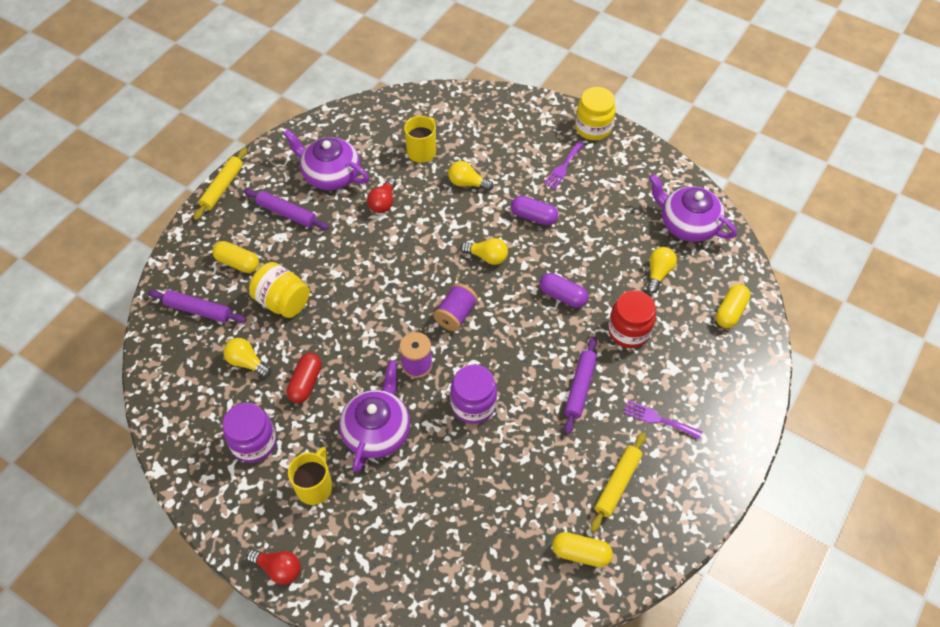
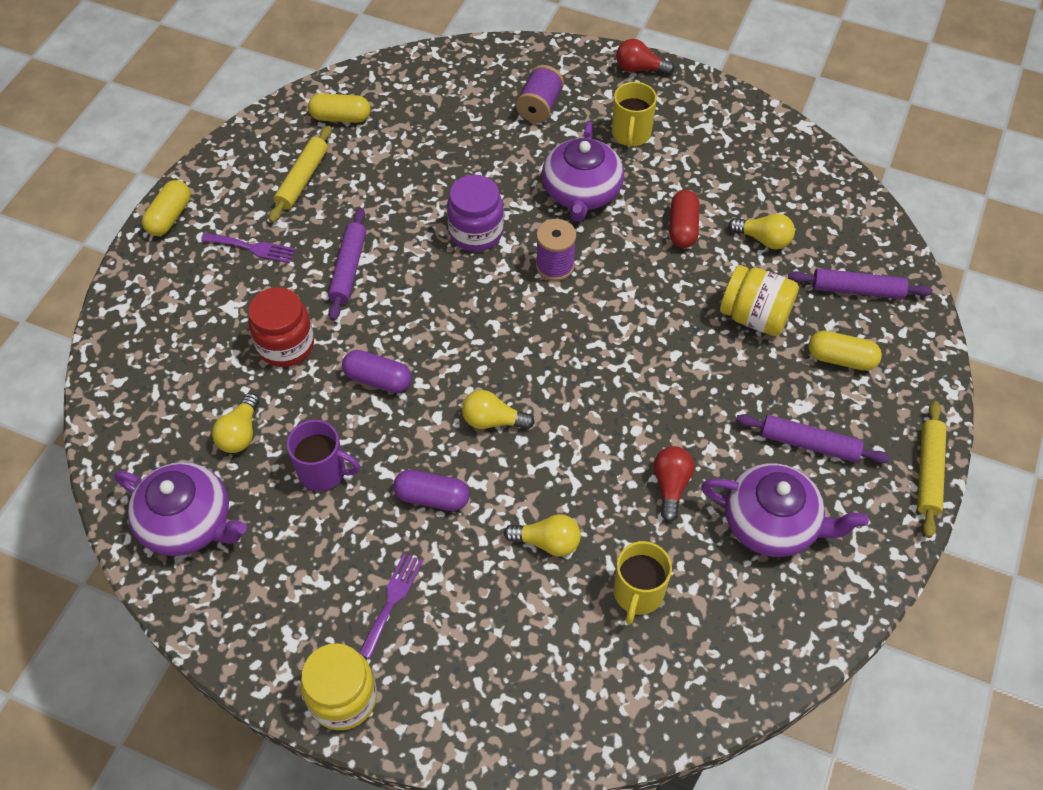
camera: 170 degrees right, 0 degrees up
purple jar [223,403,276,463] -> none
purple spool [433,283,478,331] -> purple spool moved to [516,65,564,123]
yellow capsule [716,284,750,328] -> yellow capsule moved to [142,180,191,236]
none -> purple mug [287,420,360,491]

